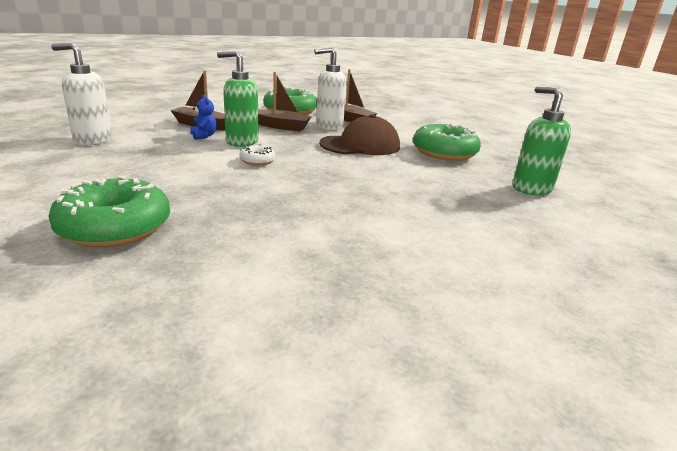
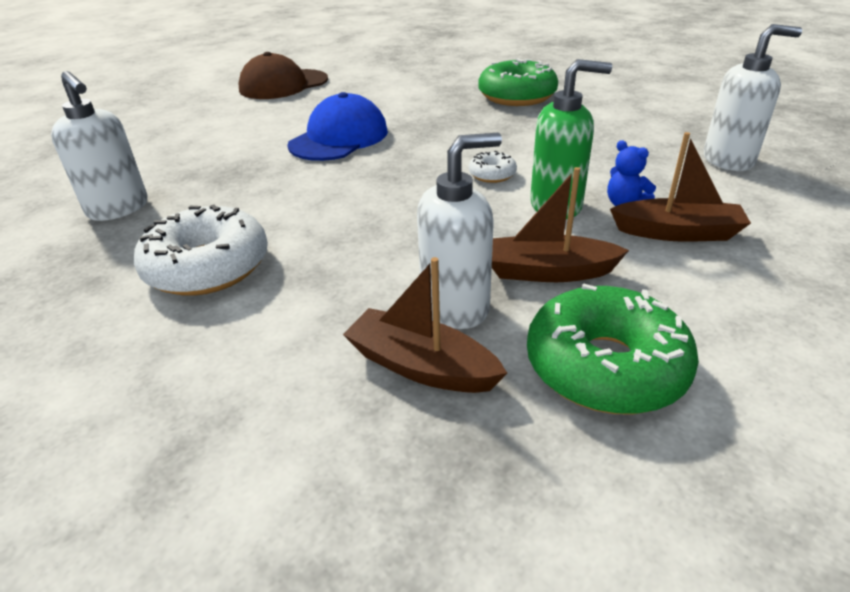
camera: 170 degrees right, 10 degrees up
brown cap [319,114,400,155] -> brown cap moved to [238,52,328,99]
green donut [413,123,481,161] -> white donut [134,204,268,296]
green soap dispenser [513,86,571,195] -> white soap dispenser [51,71,147,221]
none -> blue cap [287,92,388,161]

